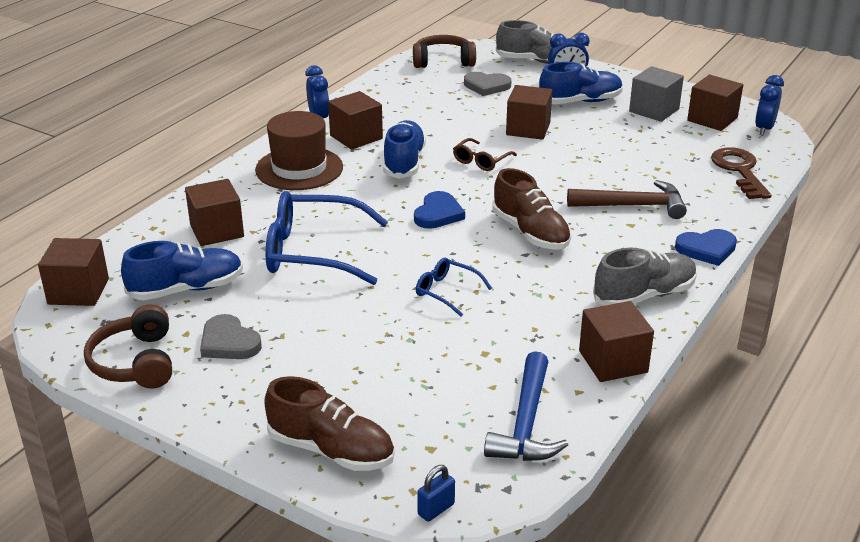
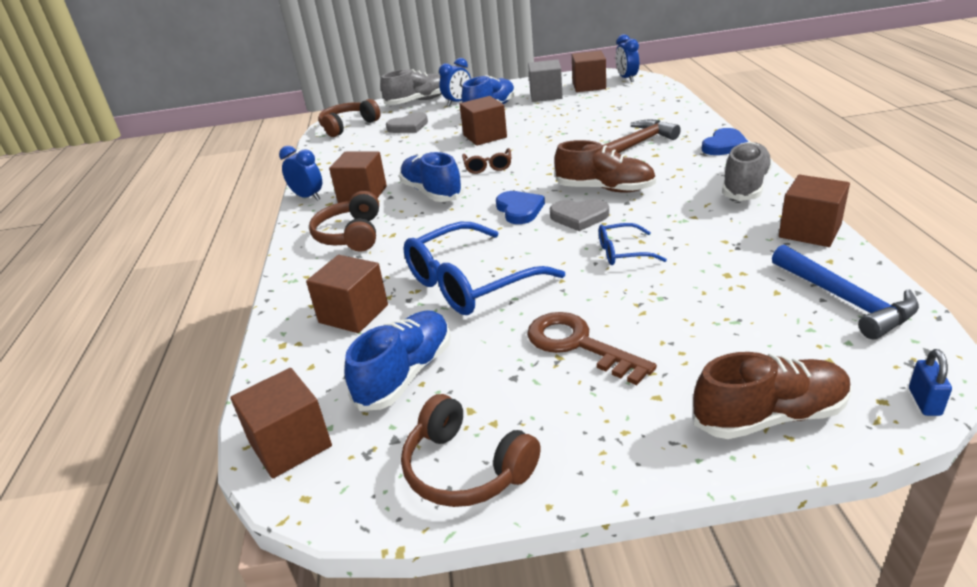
camera: 35 degrees left, 0 degrees up
grey heart [200,314,262,359] -> grey heart moved to [550,199,609,231]
brown hat [255,111,343,190] -> brown headphones [309,191,379,251]
brown key [711,147,772,199] -> brown key moved to [527,312,657,385]

